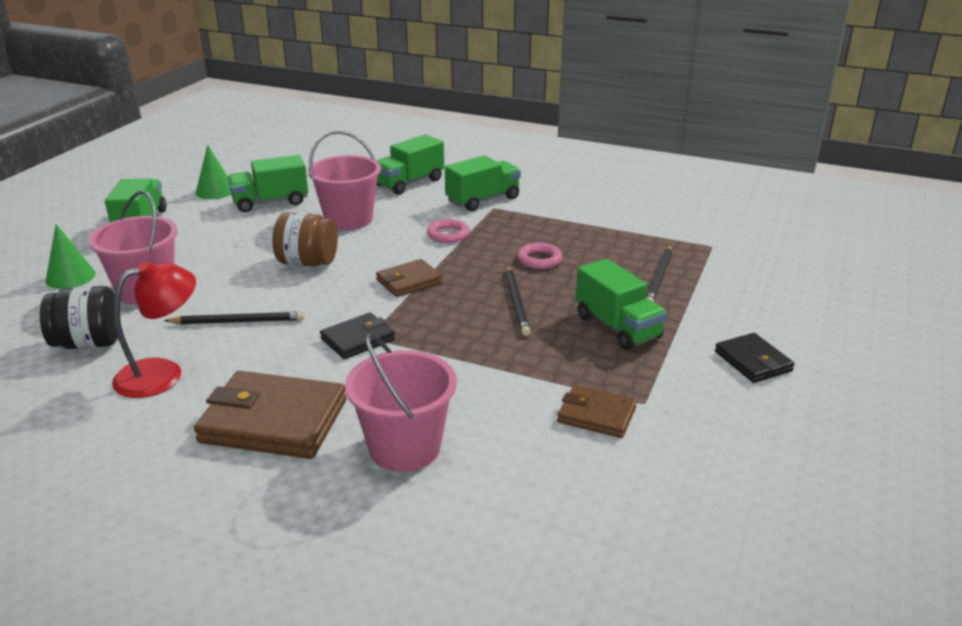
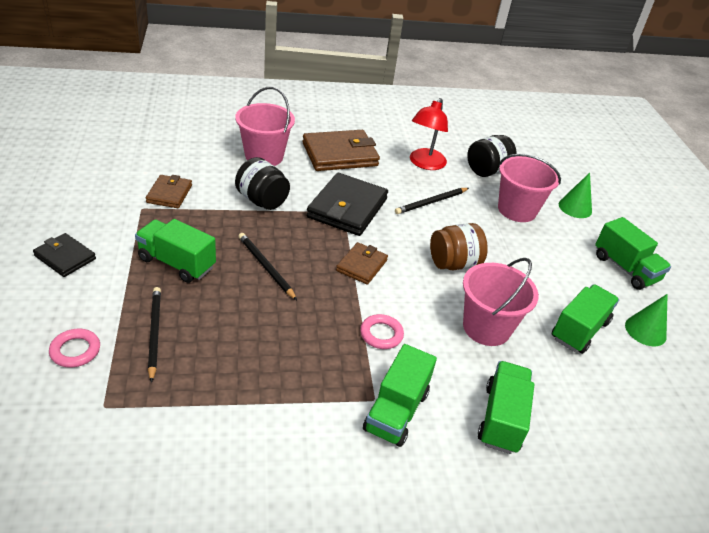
camera: 145 degrees right, 10 degrees up
black wallet [320,313,395,359] -> black wallet [306,173,388,236], size x1.78
pink ring [517,243,563,269] -> pink ring moved to [49,329,100,367]
brown wallet [557,384,637,438] -> brown wallet turned 75 degrees counterclockwise [146,175,192,208]
none -> black jar [235,157,290,210]

